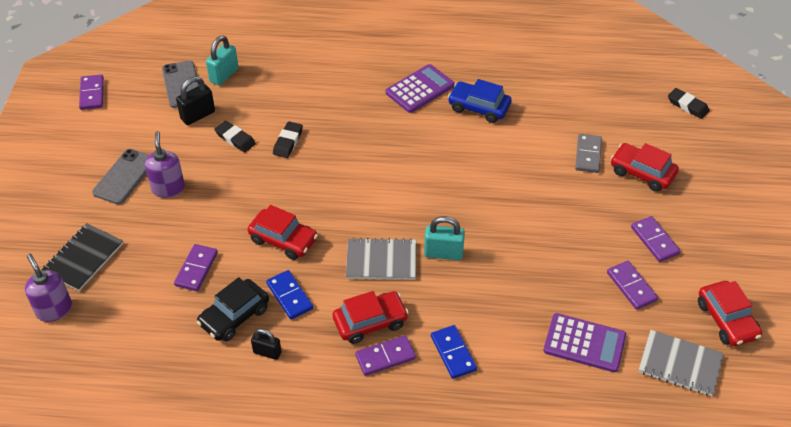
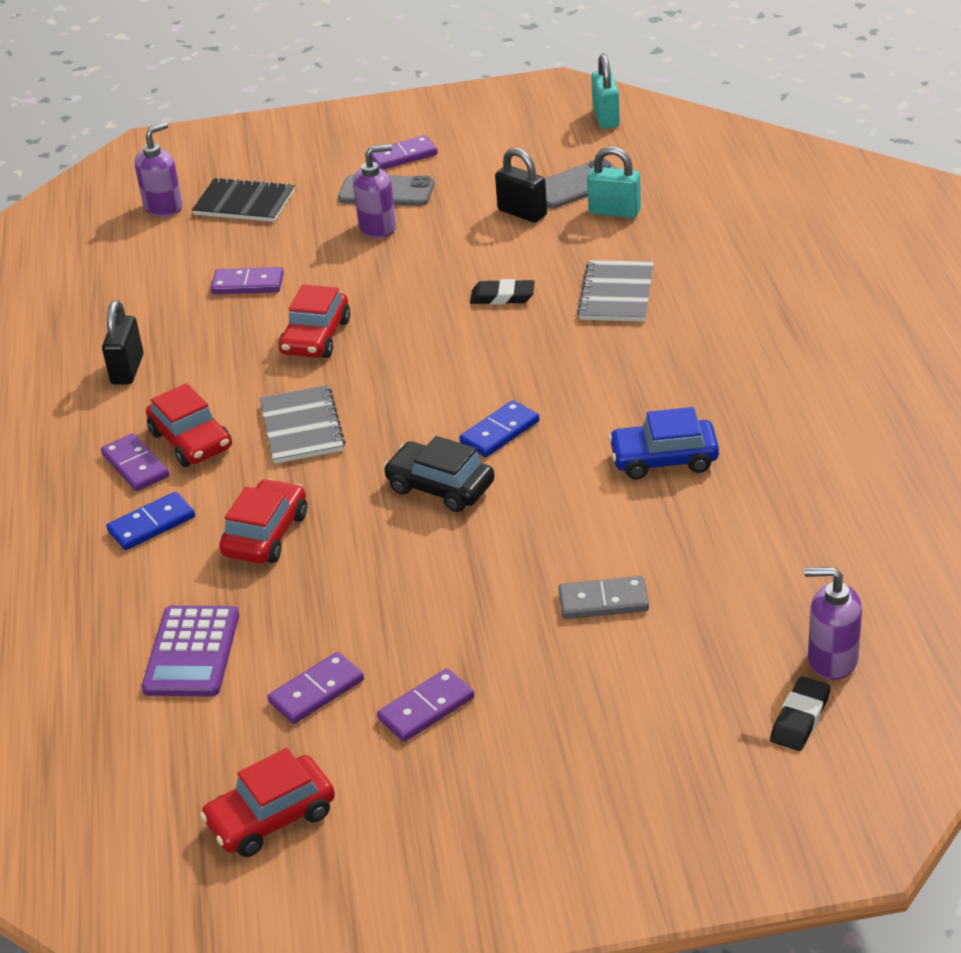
camera: 80 degrees right, 10 degrees down
purple domino [79,74,104,110] -> purple domino moved to [372,135,438,170]
black car [197,277,269,342] -> black car moved to [383,436,495,512]
black eraser [215,121,256,152] -> none
black padlock [251,329,281,360] -> black padlock [102,300,144,384], size x1.51
blue domino [266,270,313,319] -> blue domino moved to [459,400,540,457]
purple calculator [385,64,455,113] -> none
turquoise padlock [424,216,465,260] -> turquoise padlock moved to [591,54,620,129]
blue car [448,79,512,123] -> blue car turned 105 degrees counterclockwise [608,407,719,479]
red car [611,143,679,192] -> red car moved to [219,479,307,564]
grey notebook [638,330,724,396] -> grey notebook moved to [577,260,654,322]
none -> purple soap dispenser [804,567,862,680]

